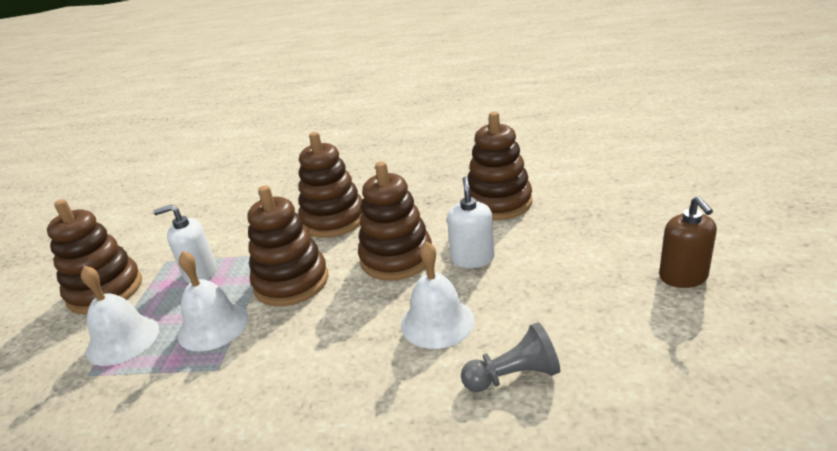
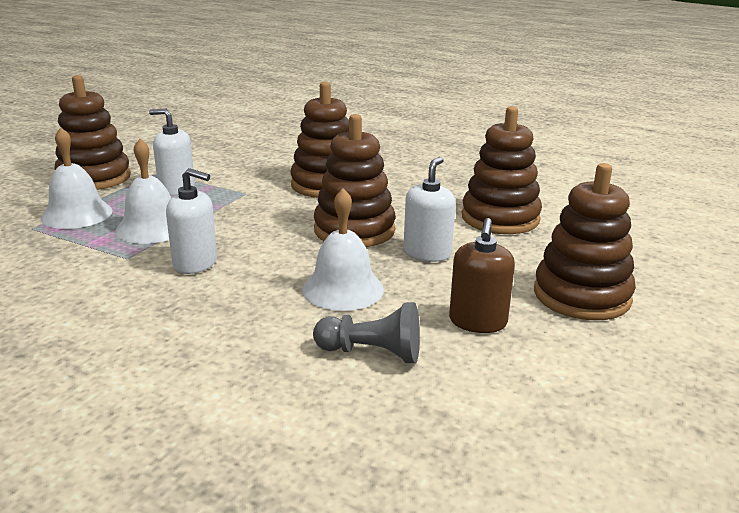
camera: 20 degrees right, 5 degrees down
brown stacking toy [247,185,329,306] -> brown stacking toy moved to [534,163,636,320]
brown soap dispenser [659,196,717,288] -> brown soap dispenser moved to [449,218,515,333]
none -> white soap dispenser [166,168,217,274]

